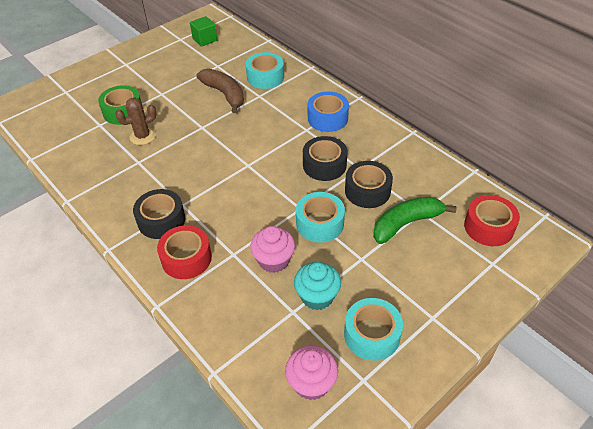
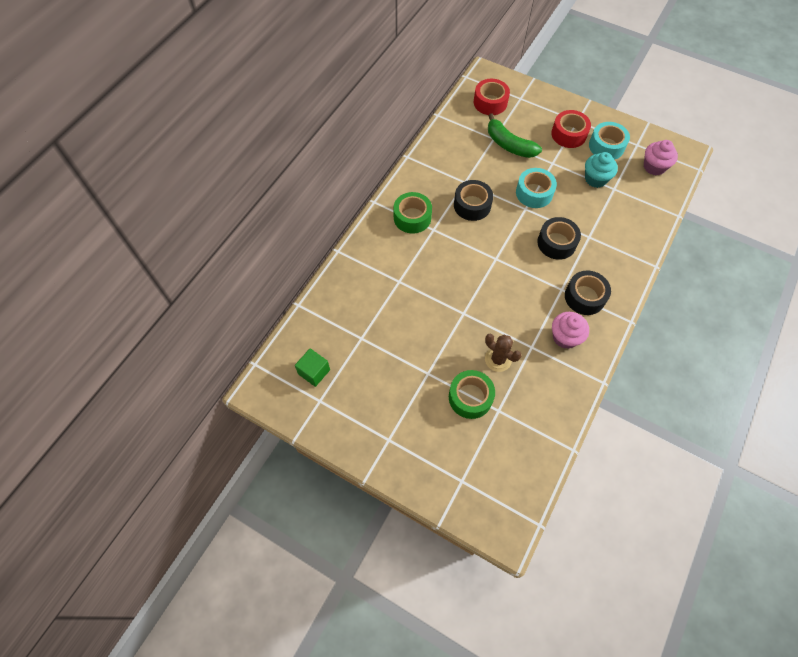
camera: 110 degrees left, 15 degrees up
red tape [157,225,212,279] -> red tape moved to [551,110,591,148]
brown banana [197,68,244,113] -> none
turquoise tape [246,52,284,89] -> none
pink cupcake [250,226,295,273] -> pink cupcake moved to [552,312,589,349]
blue tape [308,92,349,132] -> green tape [394,192,432,234]
black tape [345,161,393,208] -> black tape moved to [537,217,581,260]

